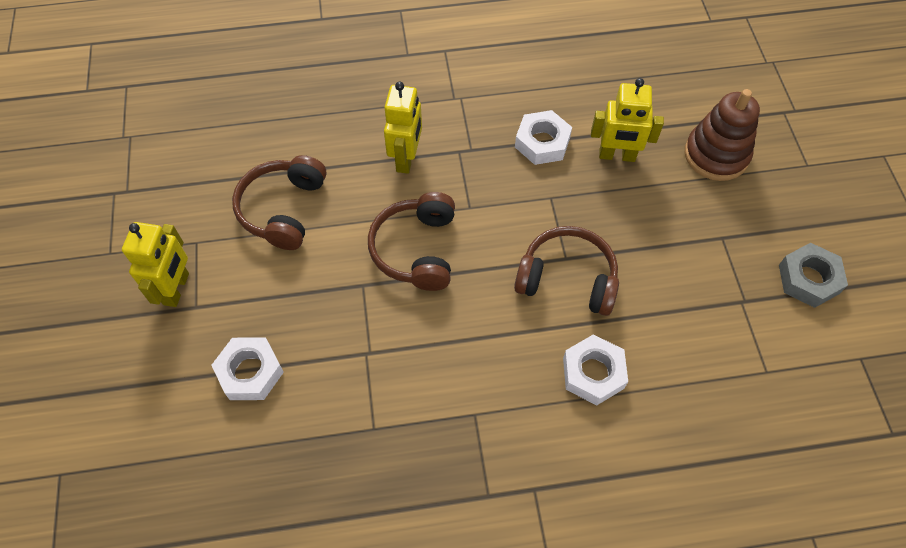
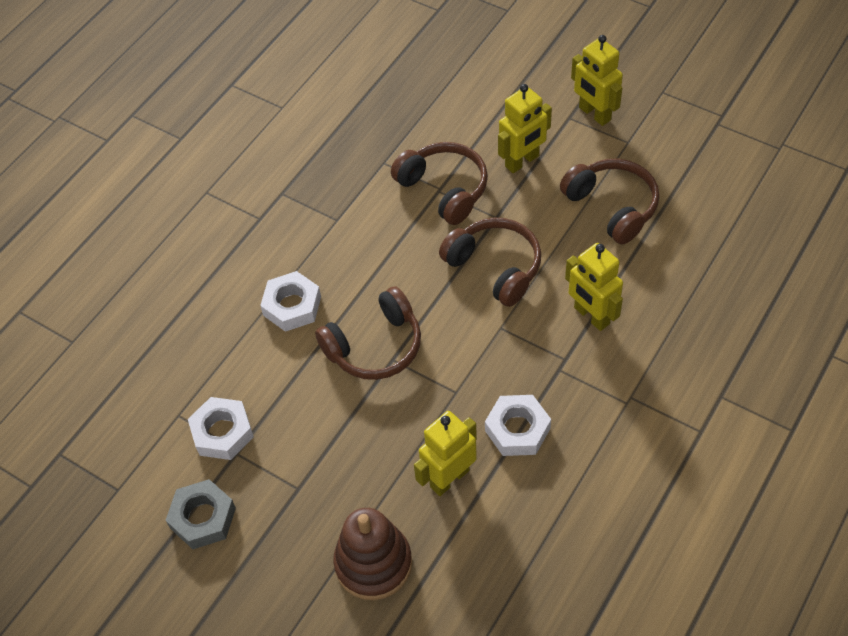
camera: 135 degrees right, 5 degrees down
white nut [211,337,284,400] -> white nut moved to [188,397,254,460]
none -> brown headphones [391,142,488,225]
none -> yellow robot [498,84,552,173]

